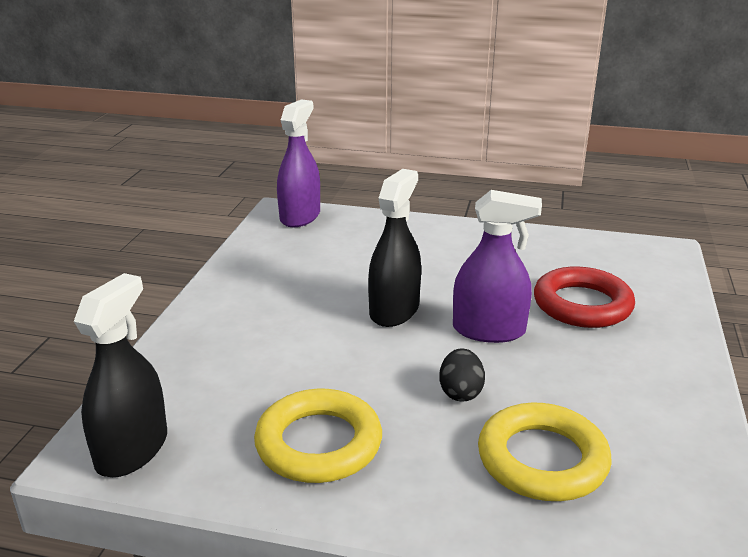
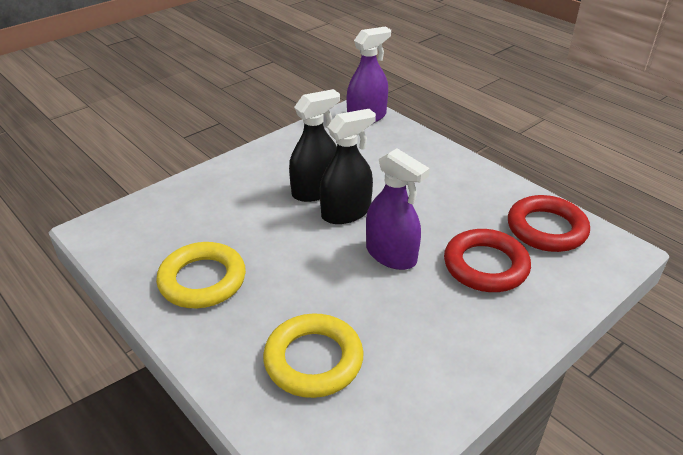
camera: 35 degrees right, 10 degrees up
black spray bottle [74,273,167,477] -> black spray bottle moved to [289,89,340,202]
black egg [439,348,485,402] -> none
none -> red ring [508,195,590,252]

